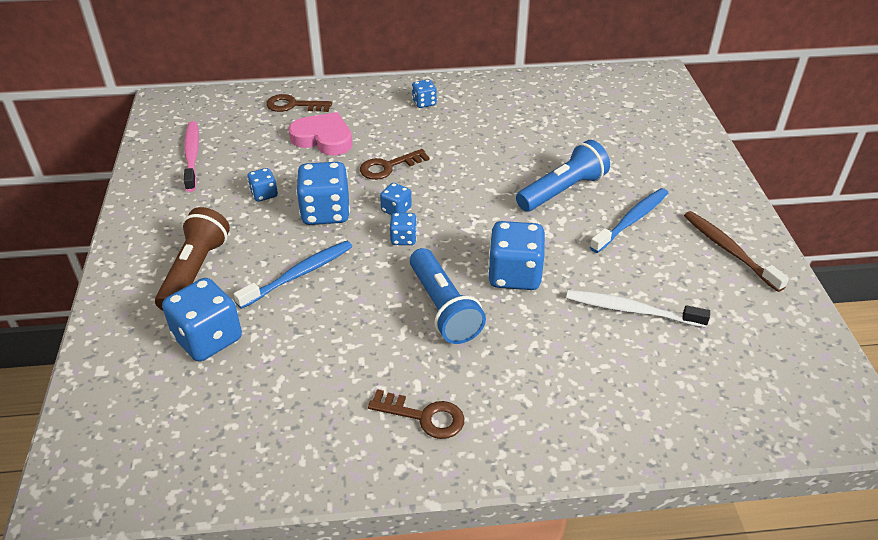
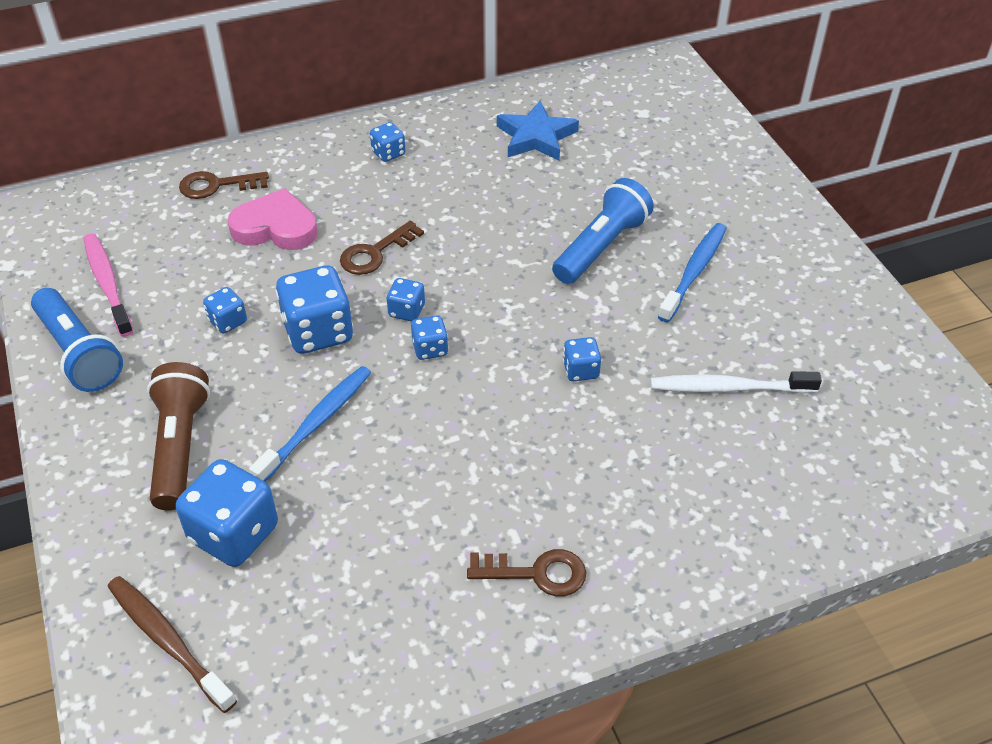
camera: 15 degrees left, 5 degrees up
blue flashlight [410,248,486,344] -> blue flashlight moved to [31,288,123,392]
blue dice [488,221,545,290] -> blue dice [563,337,601,381], size x0.51
brown toothbrush [684,211,789,292] -> brown toothbrush moved to [107,576,237,713]
none -> blue star [497,101,579,160]

